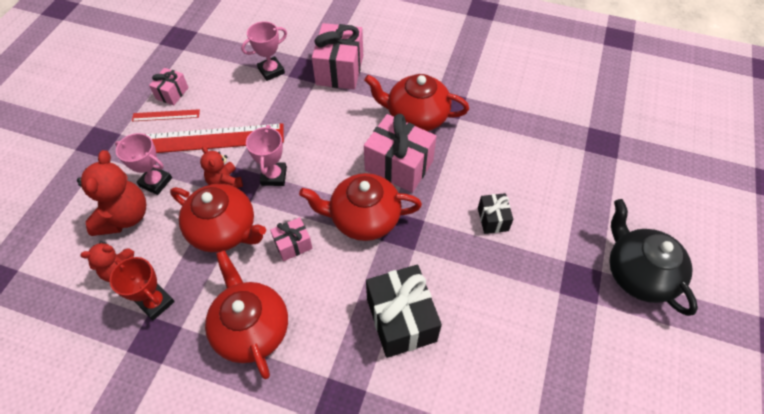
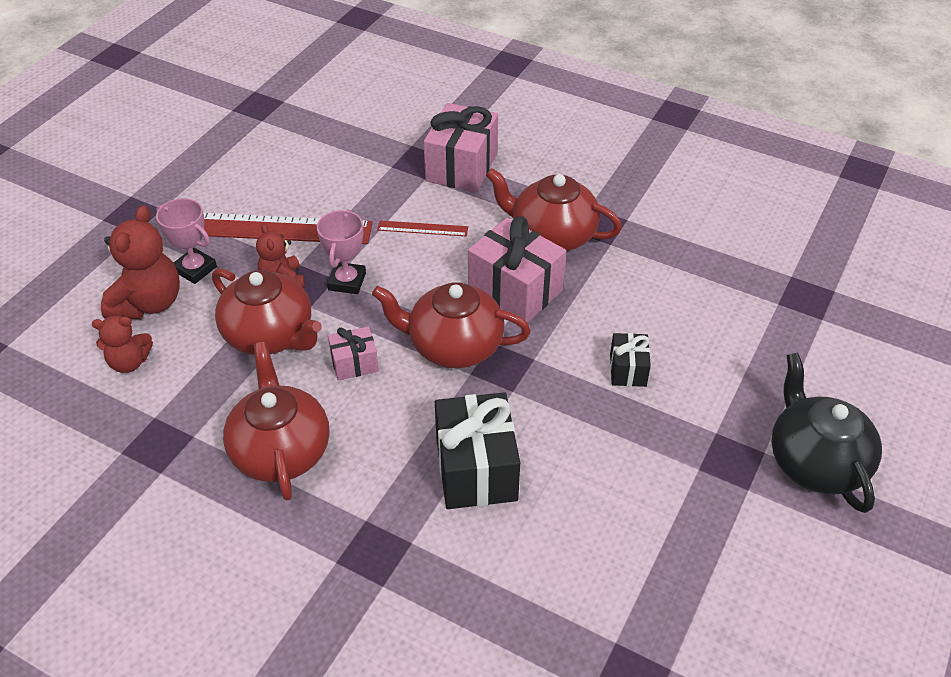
camera: 10 degrees right, 10 degrees down
red trophy [110,257,175,320] -> none
red ruler [132,109,200,121] -> red ruler moved to [377,220,468,236]
pink gift [149,68,189,105] -> none
pink trophy [241,22,287,81] -> none

